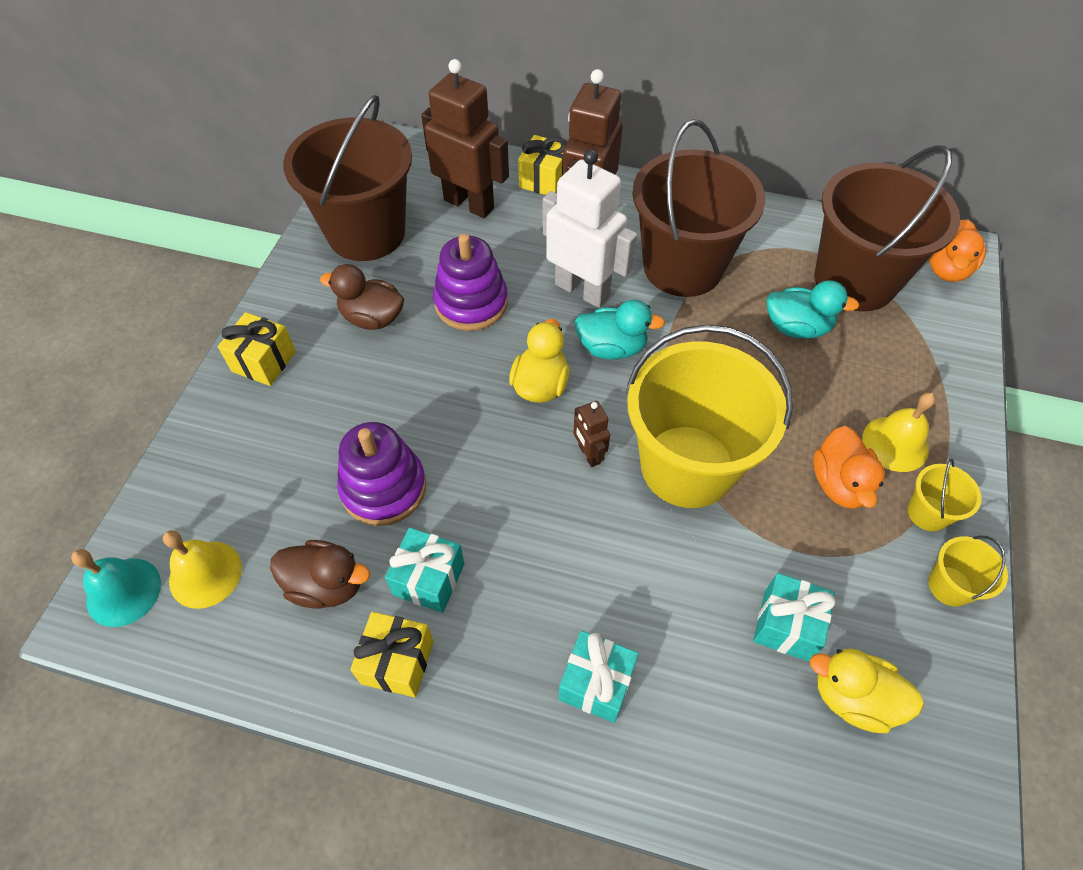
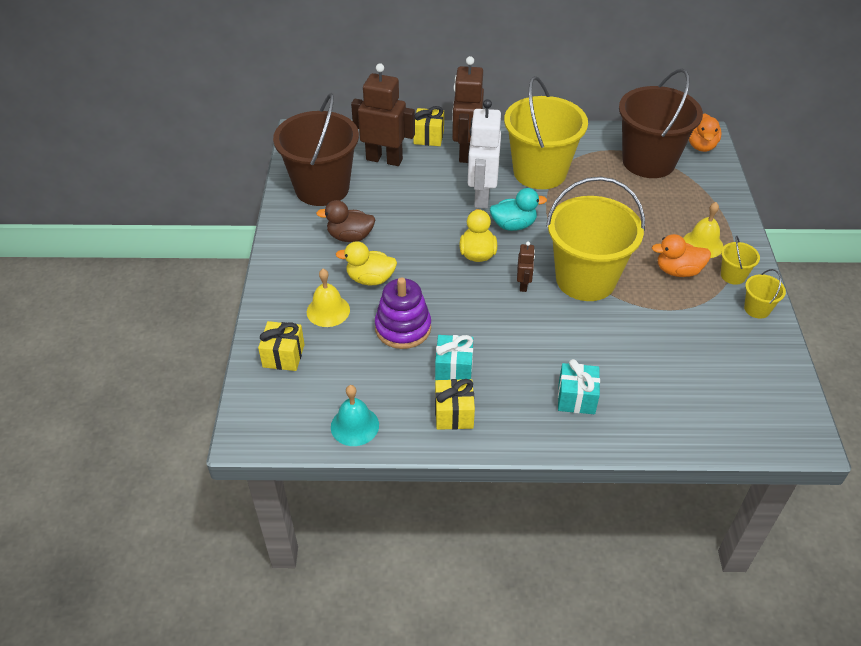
camera: 15 degrees left, 10 degrees down
turquoise bell [71,549,161,627] -> turquoise bell moved to [331,385,379,446]
yellow bell [163,530,242,609] -> yellow bell moved to [307,269,350,327]
yellow gift [218,312,296,386] -> yellow gift moved to [258,321,305,371]
brown duck [270,540,370,609] -> none
purple stacking toy [433,234,508,331] -> none
white robot [543,149,638,308] -> white robot turned 105 degrees counterclockwise [468,99,501,209]
brown robot [573,401,610,467] -> brown robot turned 135 degrees counterclockwise [517,241,535,292]
brown bucket [632,119,765,297] -> yellow bucket [504,76,588,189]
turquoise gift [753,573,836,661] -> none
turquoise duck [767,280,859,339] -> none
yellow duck [810,649,924,733] -> yellow duck moved to [336,241,397,285]
orange duck [813,426,885,509] -> orange duck turned 105 degrees clockwise [652,234,711,277]

